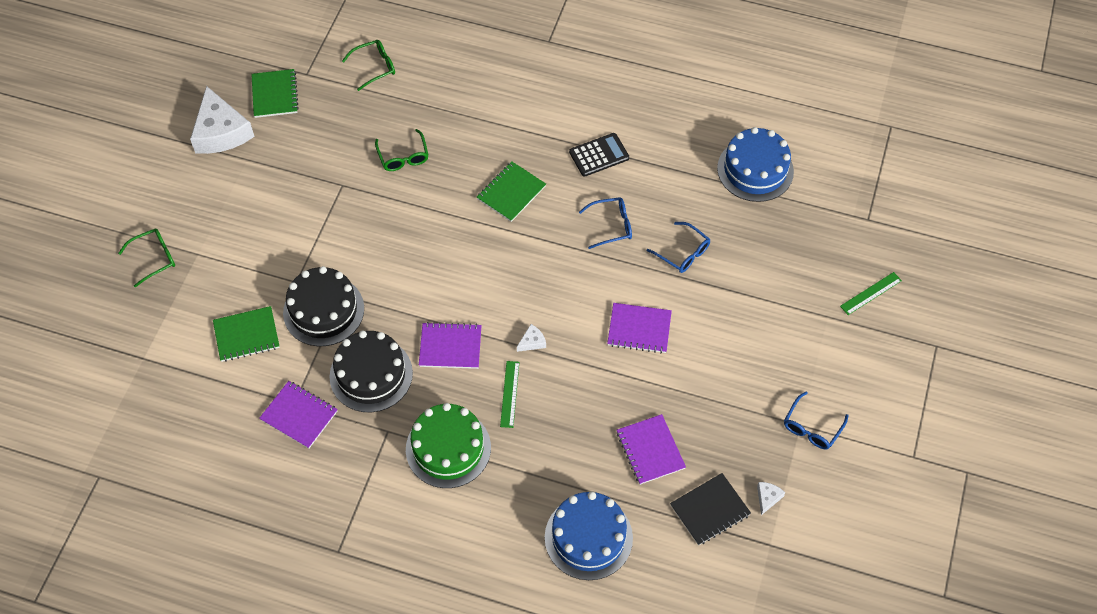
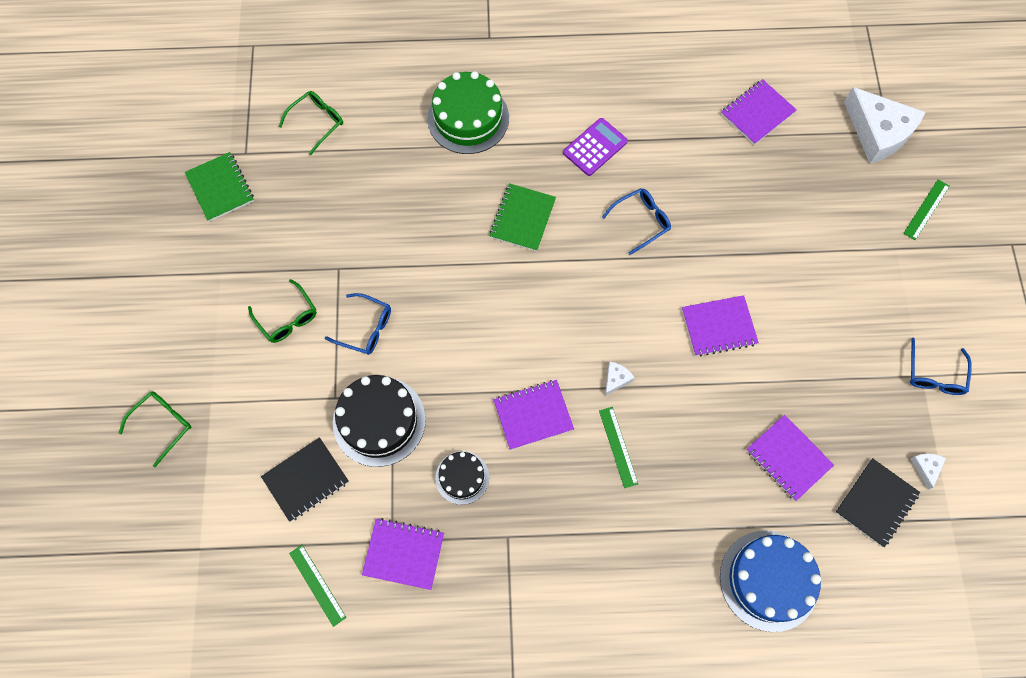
camera: 20 degrees left, 10 degrees up
white cheese [190,86,255,154] -> white cheese moved to [844,87,925,163]
green notebook [213,306,280,362] -> black notebook [261,437,349,522]
black cake [330,331,413,412] -> black cake [435,451,489,505], size x0.57
green glasses [375,129,428,171] -> green glasses moved to [248,279,317,343]
green cake [406,403,491,488] -> green cake moved to [427,71,509,154]
black calculator [569,133,629,177] -> purple calculator [563,118,628,176]
blue glasses [647,222,710,273] -> blue glasses moved to [325,293,391,355]
blue cake [717,127,794,202] -> purple notebook [721,79,797,145]
none -> green ruler [289,545,347,627]

